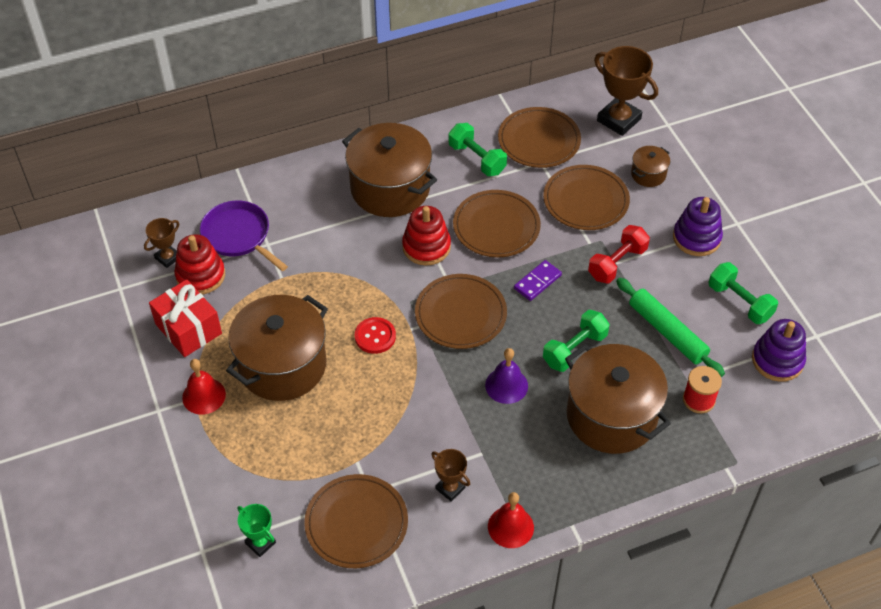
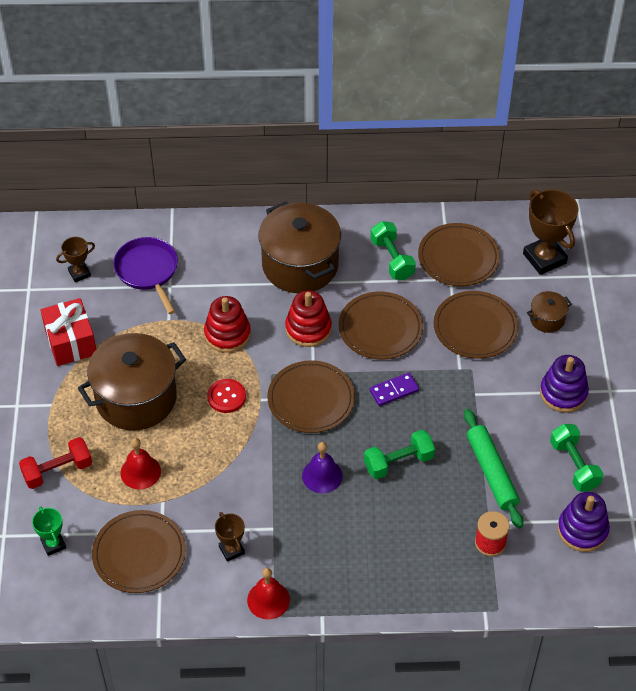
camera: 20 degrees right, 0 degrees up
red stacking toy [174,234,225,295] -> red stacking toy moved to [204,296,251,353]
red bell [182,359,226,415] -> red bell moved to [120,438,161,490]
brown pot [565,344,671,454] -> none
red dumbbell [588,225,650,284] -> red dumbbell moved to [19,437,92,489]

